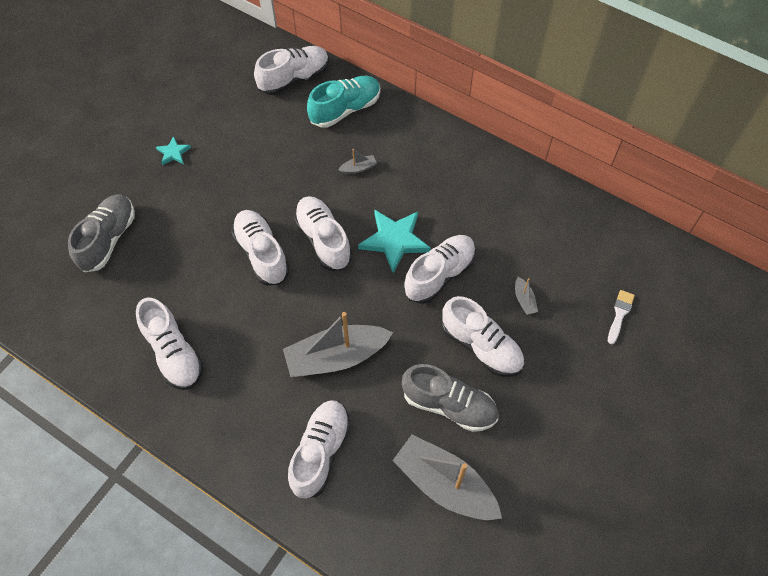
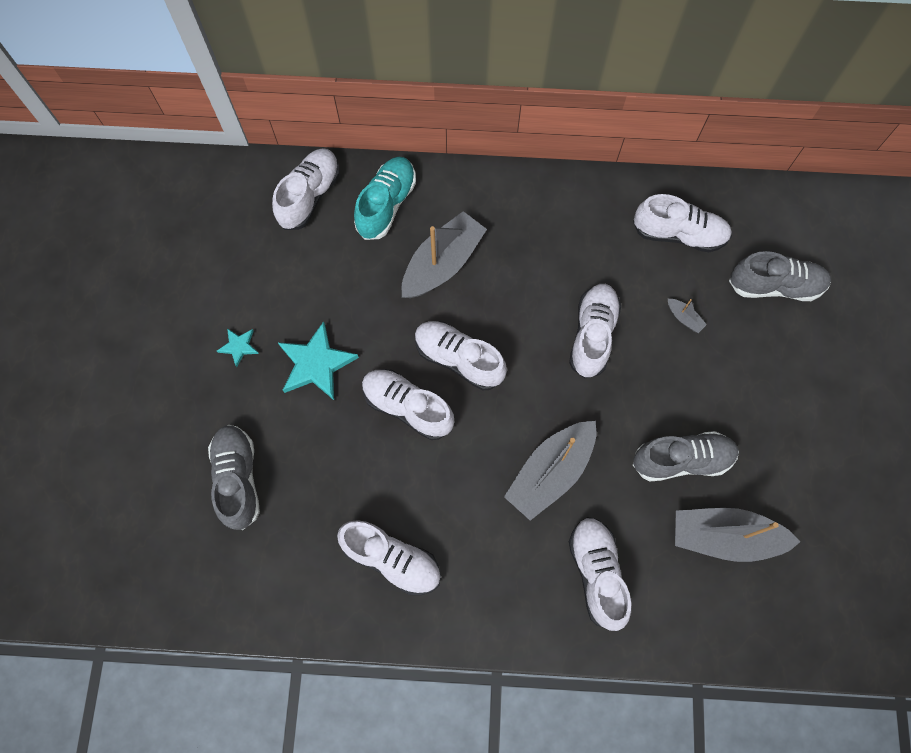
camera: 30 degrees left, 10 degrees up
grey boat [338,149,377,174] -> grey boat [402,211,487,298], size x2.45
turquoise star [358,209,431,273] -> turquoise star moved to [278,321,359,400]
white shoe [442,296,524,377] -> white shoe moved to [633,194,732,252]
white brush [608,290,635,344] -> grey shoe [729,251,831,301]

